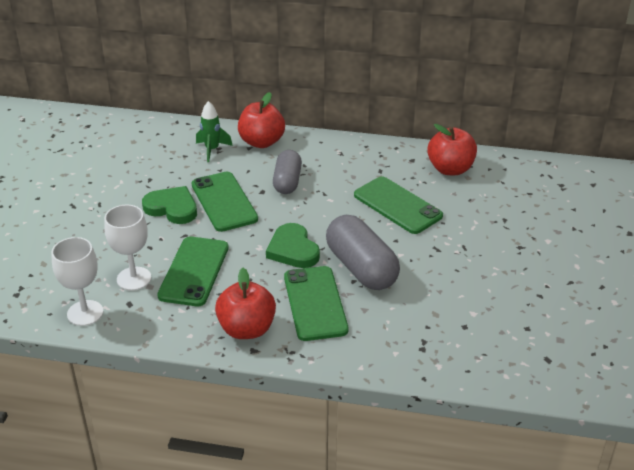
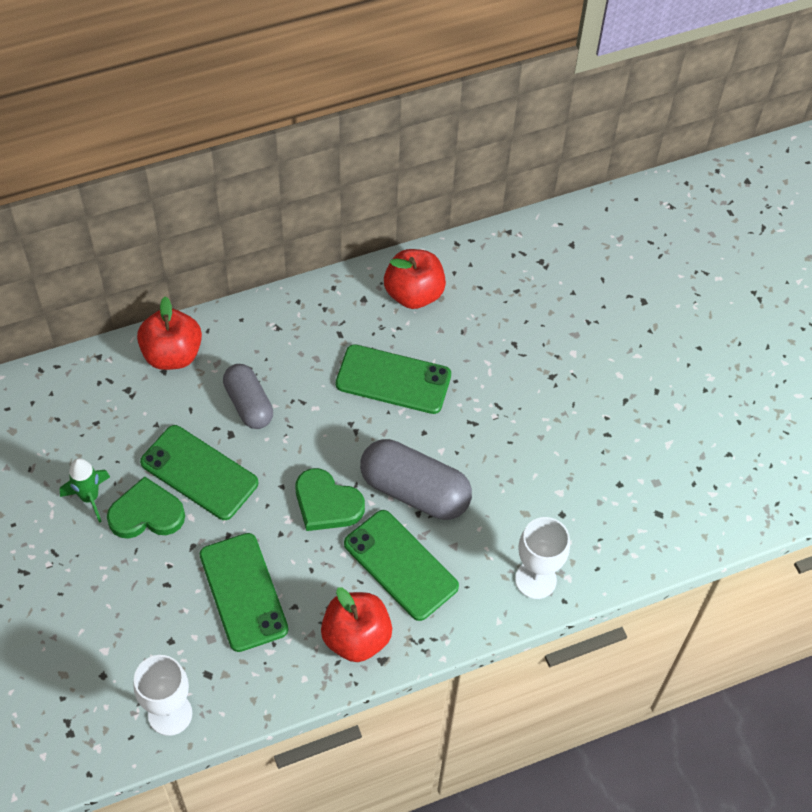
camera: 35 degrees left, 20 degrees up
white goblet [104,205,151,291] -> white goblet moved to [515,517,570,599]
green rocket [196,101,233,162] -> green rocket moved to [60,458,110,523]

